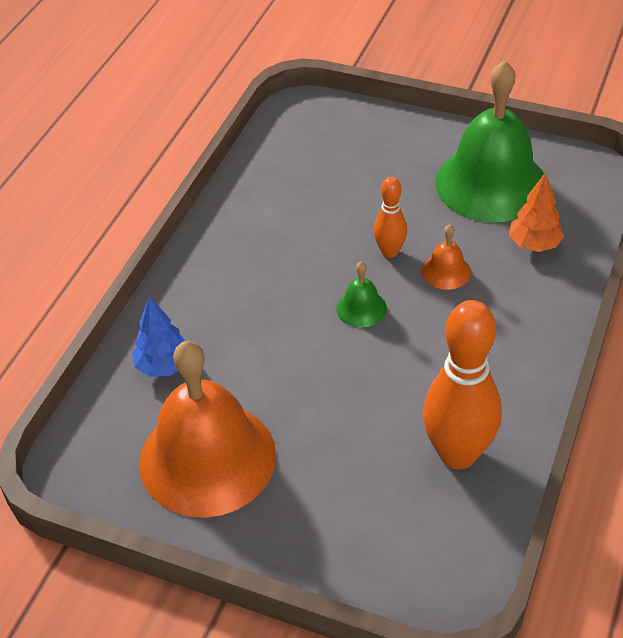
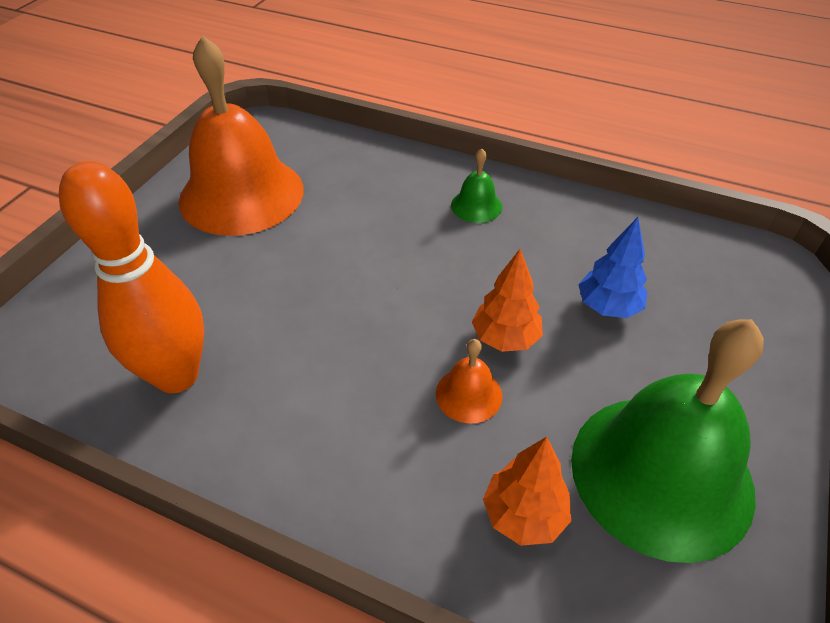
camera: 90 degrees right, 0 degrees up
blue tree [132,296,186,377] -> blue tree moved to [578,217,648,318]
green bell [336,262,387,327] -> green bell moved to [451,148,502,223]
orange bowling pin [373,177,407,258] -> orange tree [472,249,543,352]

